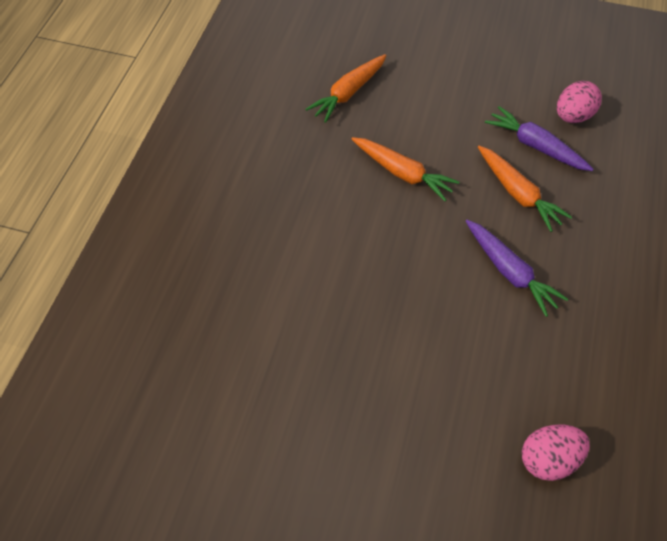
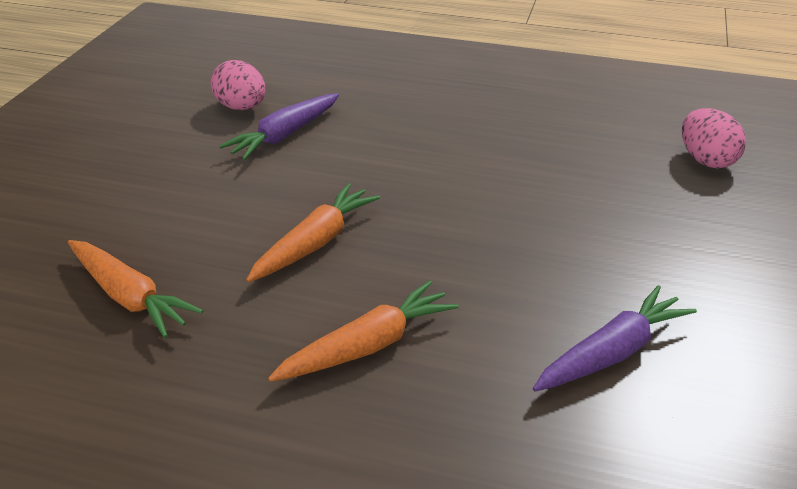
camera: 90 degrees left, 20 degrees down
purple carrot [466,220,568,317] -> purple carrot moved to [533,285,697,392]
orange carrot [478,146,572,232] -> orange carrot moved to [268,281,459,382]

